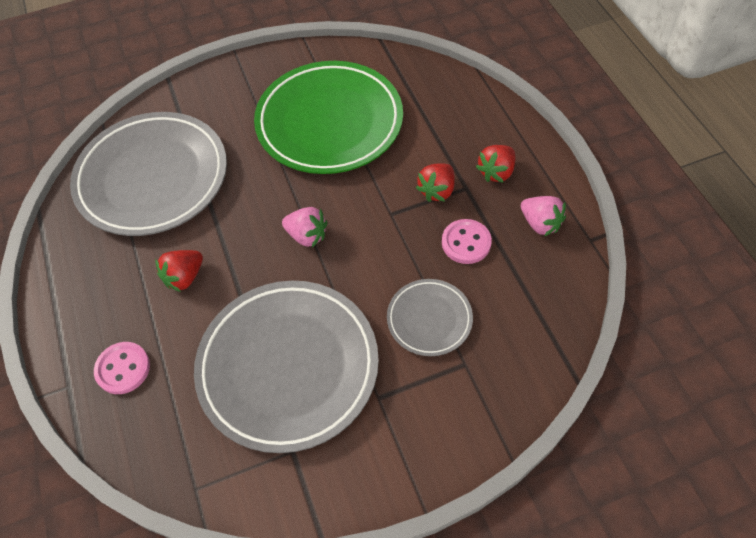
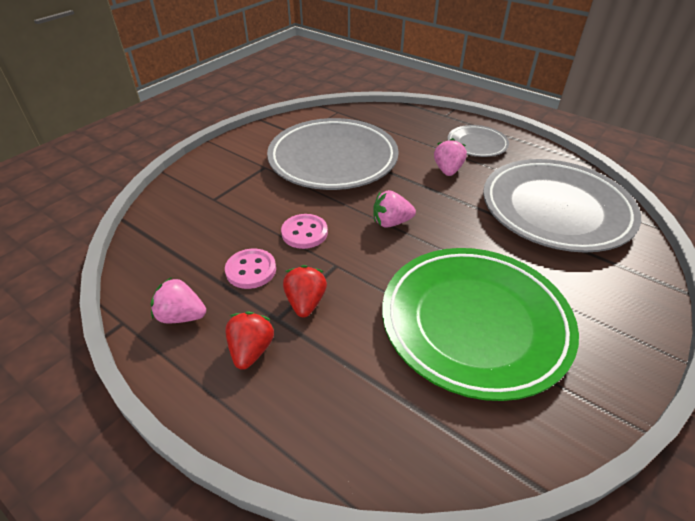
camera: 145 degrees right, 15 degrees down
pink button [94,342,150,394] -> pink button moved to [281,214,328,249]
red strawberry [156,250,203,292] -> pink strawberry [434,138,467,176]
grey plate [387,279,473,356] -> grey plate moved to [448,125,509,157]

